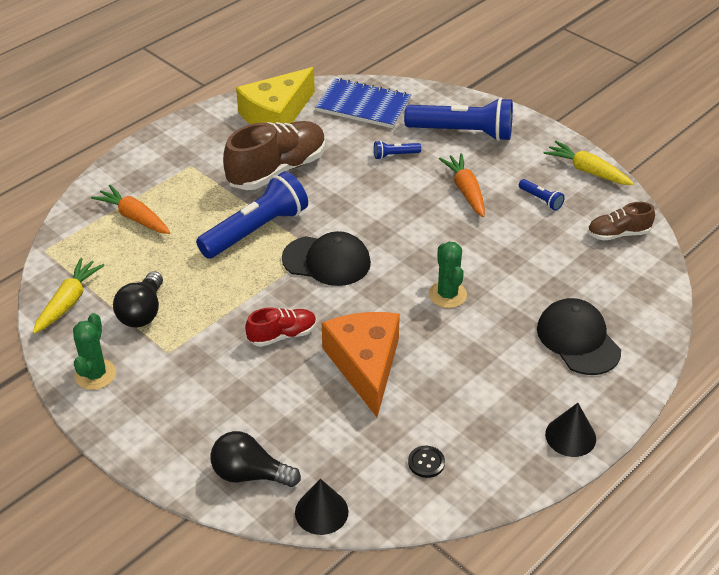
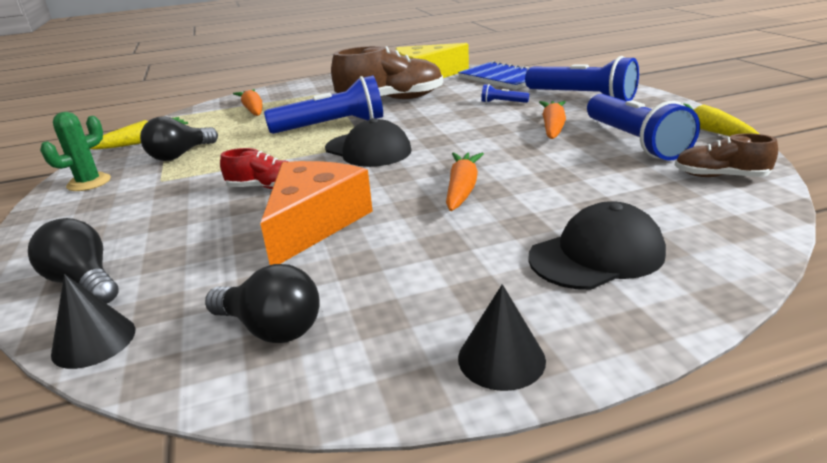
camera: 30 degrees right, 15 degrees down
black button [408,446,445,478] -> black light bulb [205,264,320,343]
green cactus [429,242,467,308] -> orange carrot [446,152,484,211]
blue flashlight [519,179,565,211] -> blue flashlight [587,94,700,161], size x2.33
black cap [537,298,621,375] -> black cap turned 60 degrees clockwise [528,201,666,290]

